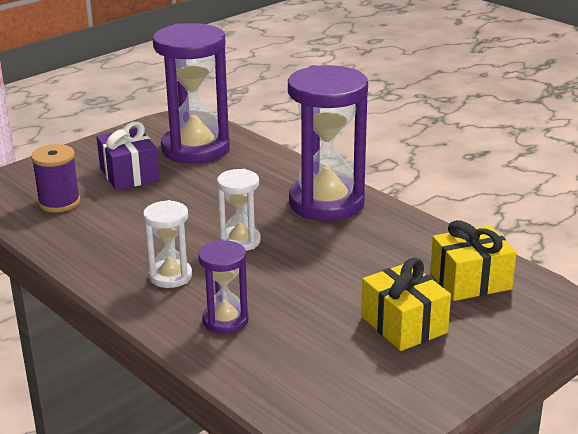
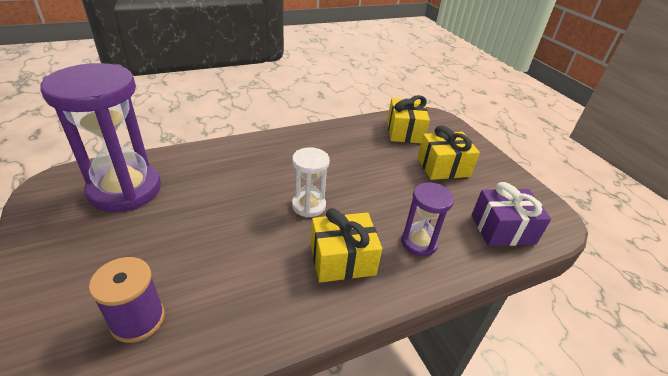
camera: 75 degrees left, 10 degrees up
purple gift [97,121,160,190] -> purple gift moved to [472,182,551,246]
white hourglass [143,200,192,288] -> yellow gift [311,208,382,283]
purple hourglass [288,65,368,221] -> none

